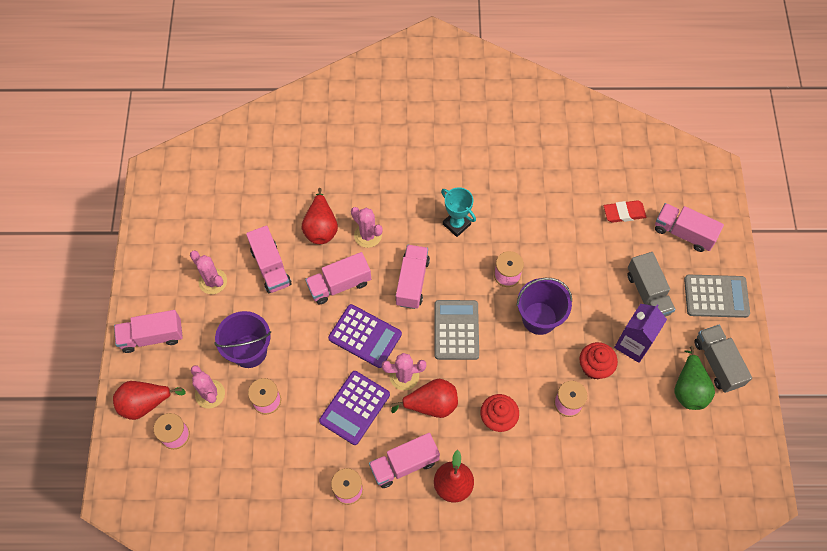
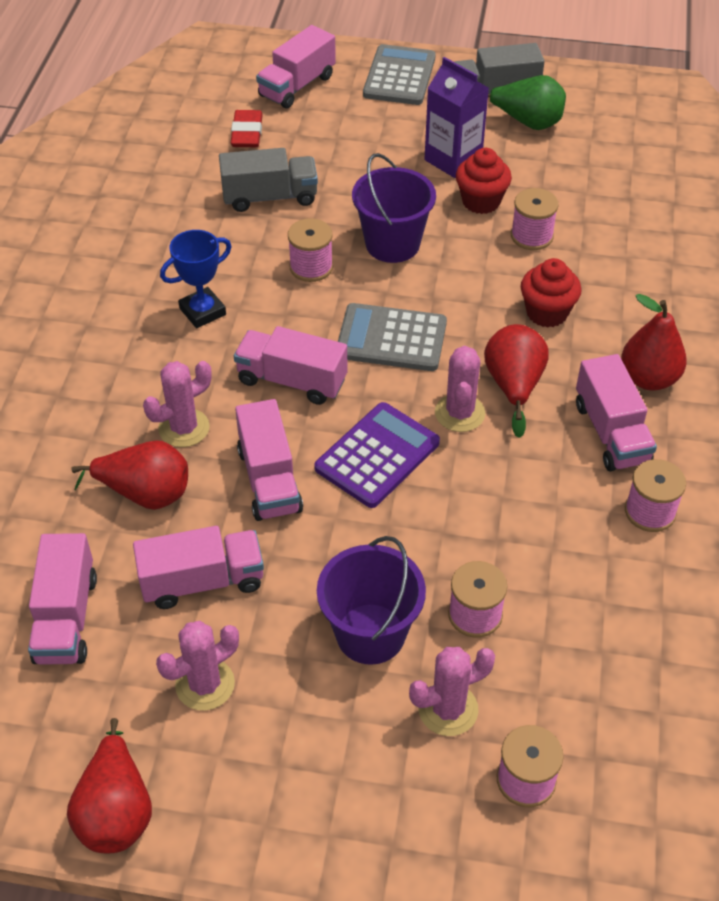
camera: 80 degrees left, 15 degrees down
red pear [113,381,186,420] -> red pear moved to [67,718,152,853]
pink truck [114,310,183,353] -> pink truck moved to [28,533,97,665]
purple calculator [319,371,390,445] -> none
turquoise trophy [441,187,476,237] -> blue trophy [160,230,232,328]
grey truck [628,252,675,317] -> grey truck moved to [219,148,318,212]

